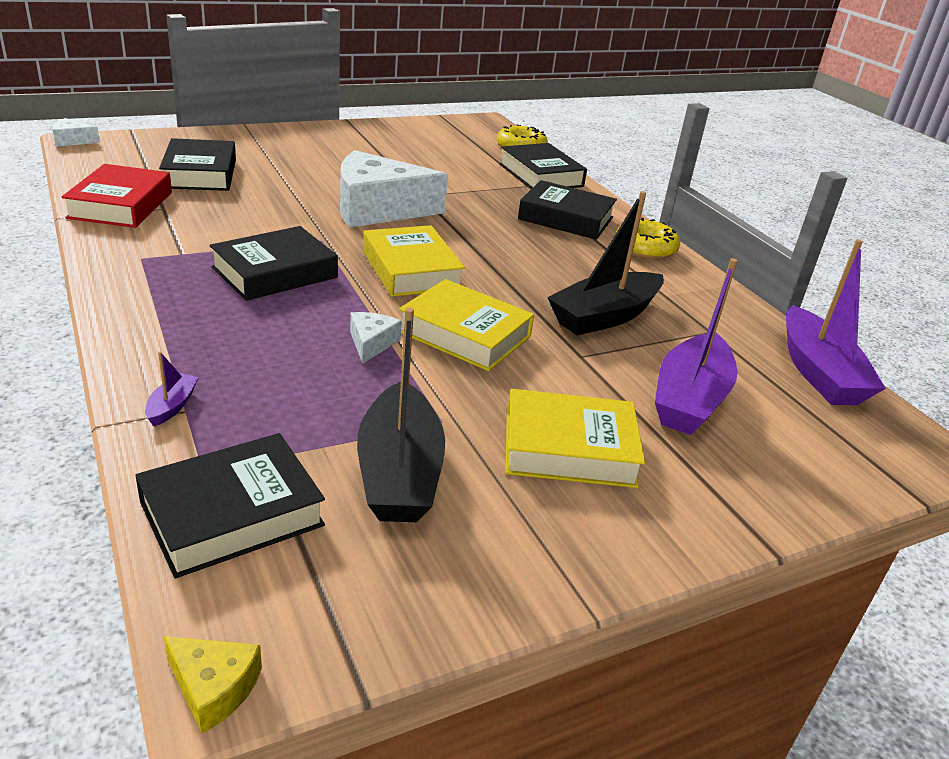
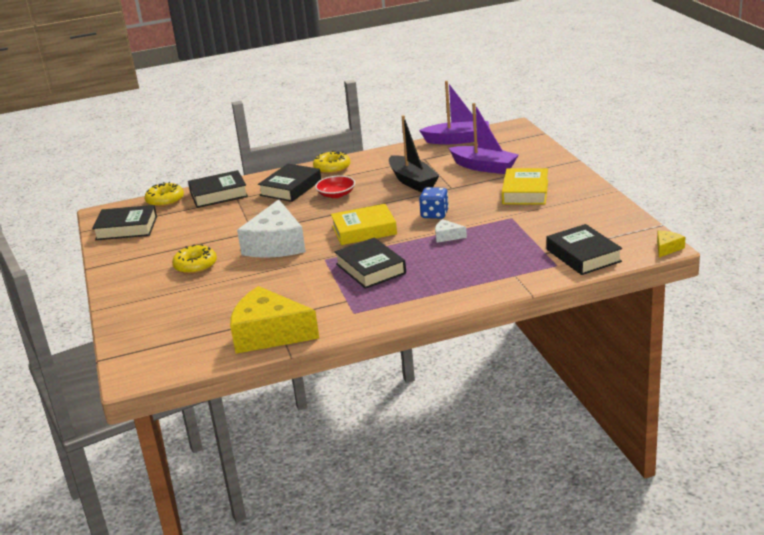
camera: 75 degrees left, 5 degrees down
white cheese [52,118,100,147] -> none
red book [61,164,172,228] -> yellow cheese [230,286,319,354]
purple boat [145,352,199,426] -> none
black book [159,138,236,191] -> black book moved to [92,205,157,240]
black boat [357,307,445,522] -> none
yellow book [399,279,534,371] -> blue dice [419,187,449,219]
none -> yellow donut [172,244,217,274]
none -> red bowl [315,176,355,198]

